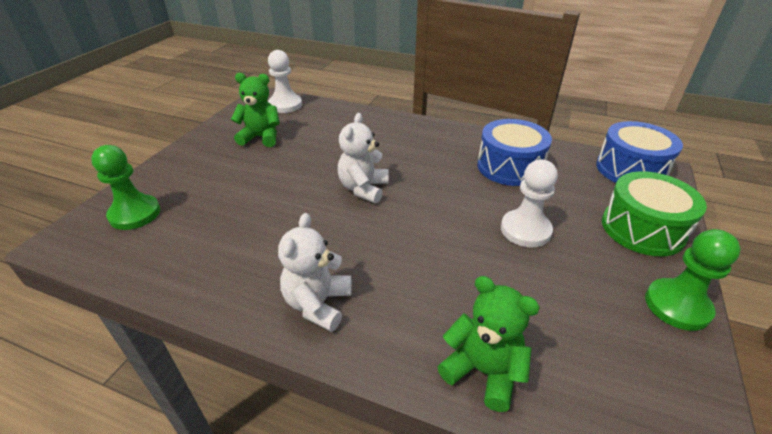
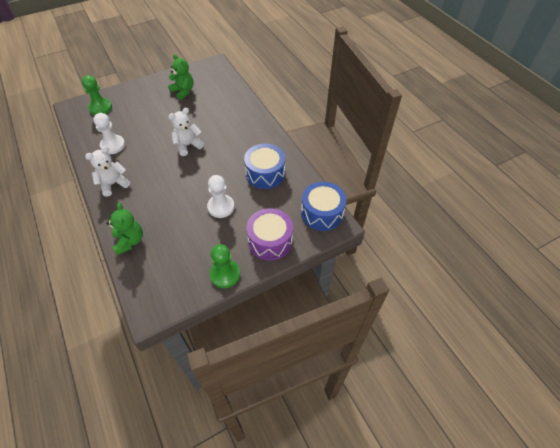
camera: 40 degrees right, 15 degrees up
white pawn [268,50,302,113] -> white pawn moved to [93,113,125,154]
green drum [602,171,707,256] -> purple drum [246,208,293,261]

